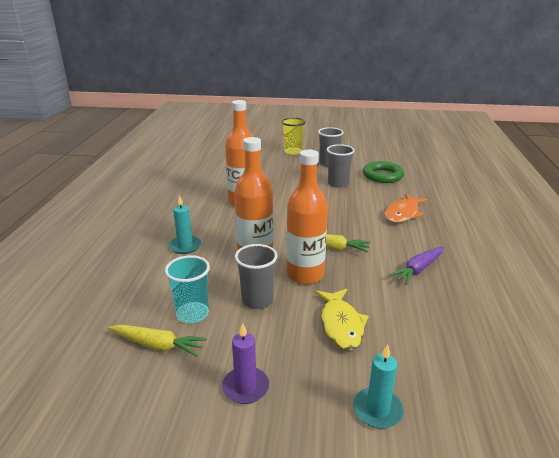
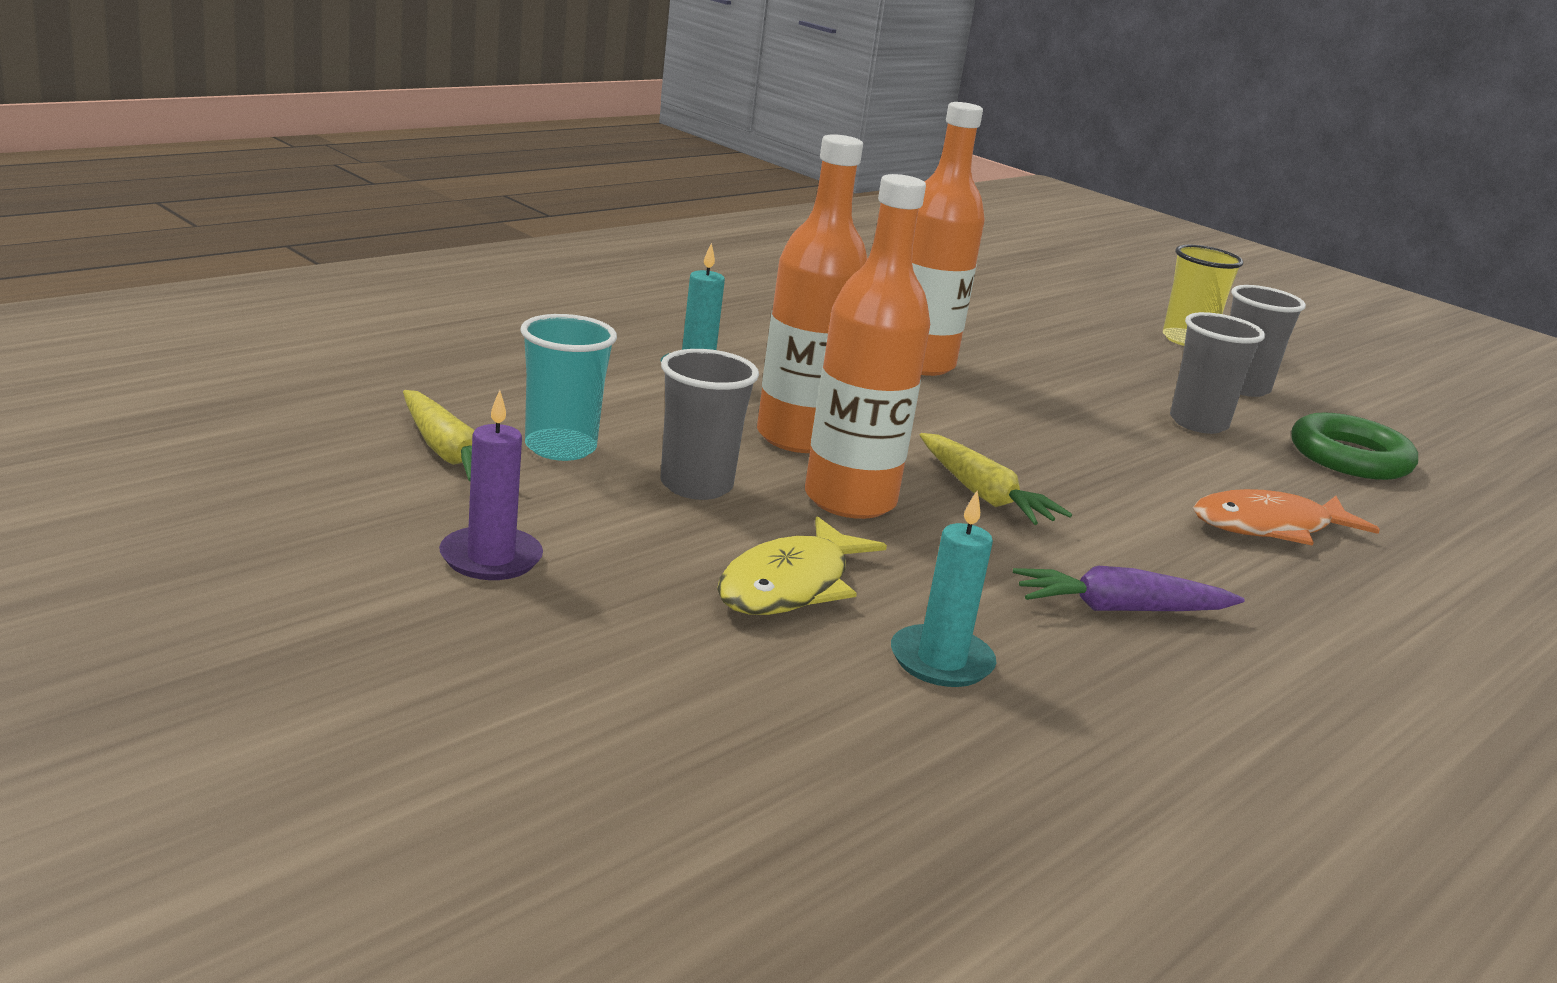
camera: 35 degrees right, 5 degrees down
turquoise candle [353,344,404,429] -> turquoise candle moved to [891,490,996,687]

